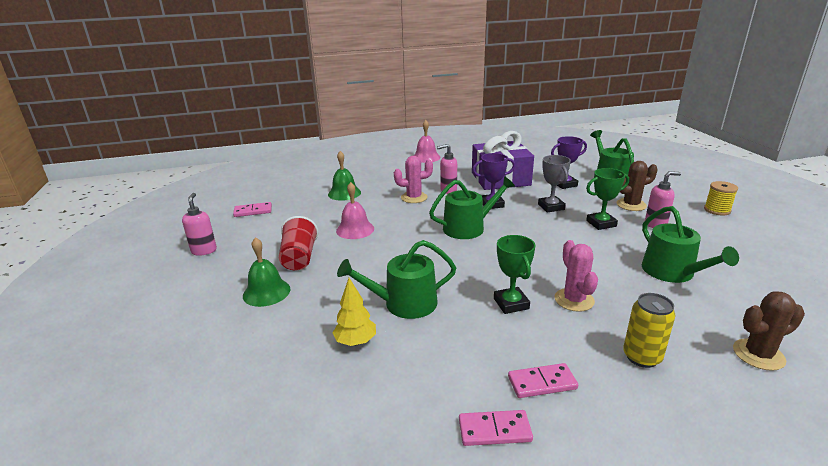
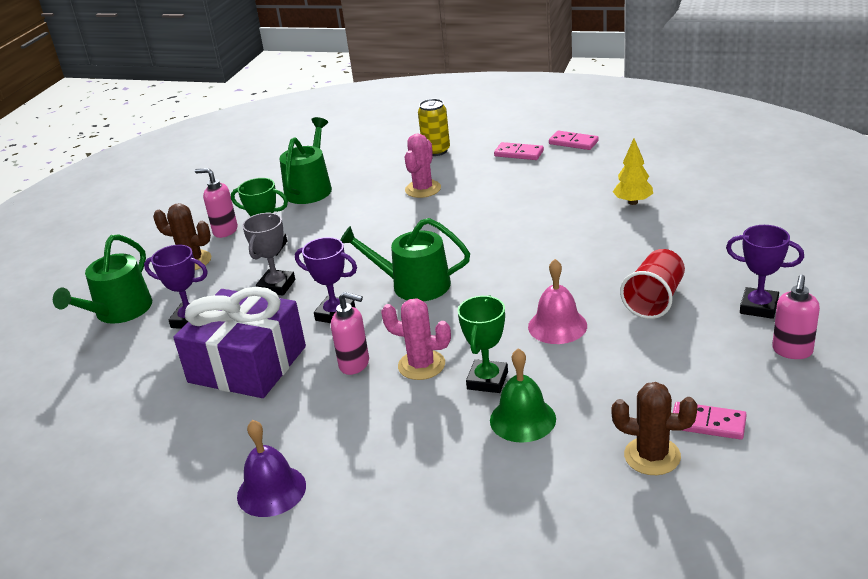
camera: 145 degrees left, 5 degrees up
green bell [243,237,290,307] -> none
green watering can [337,240,456,319] -> none
pink bell [414,120,440,163] -> purple bell [237,420,306,517]
green trophy [494,235,536,314] -> green trophy moved to [458,295,508,393]
yellow spool [704,181,738,215] -> none
brown cactus [733,292,805,371] -> brown cactus moved to [612,382,698,475]
none -> purple trophy [726,225,804,319]

